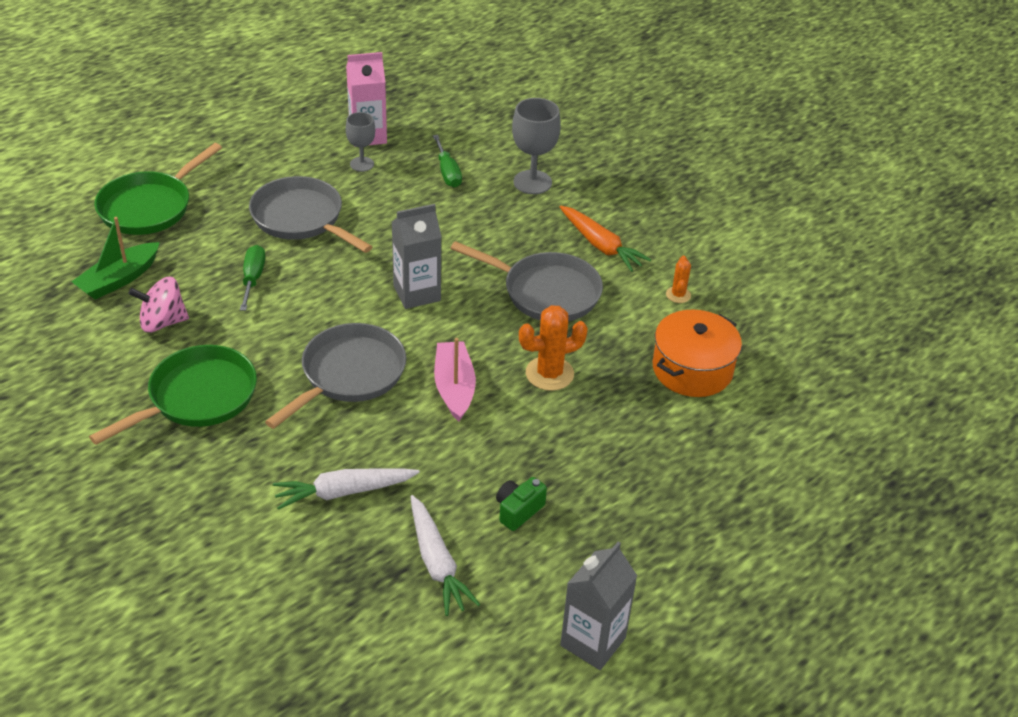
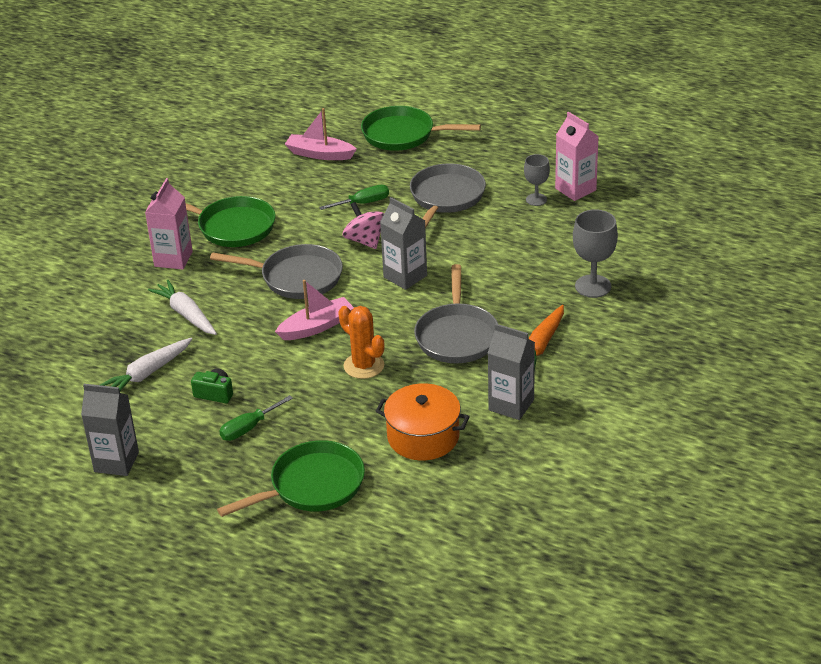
camera: 70 degrees right, 5 degrees down
green boat [71,217,160,300] -> pink boat [285,108,357,160]
pink spinning top [128,277,189,333] -> pink spinning top moved to [343,202,384,249]
green screwdriver [433,135,462,188] -> green screwdriver moved to [219,395,293,441]
orange cactus [666,256,691,303] -> grey carton [488,324,535,420]
none -> pink carton [145,178,193,269]
none -> green pan [217,440,365,517]

